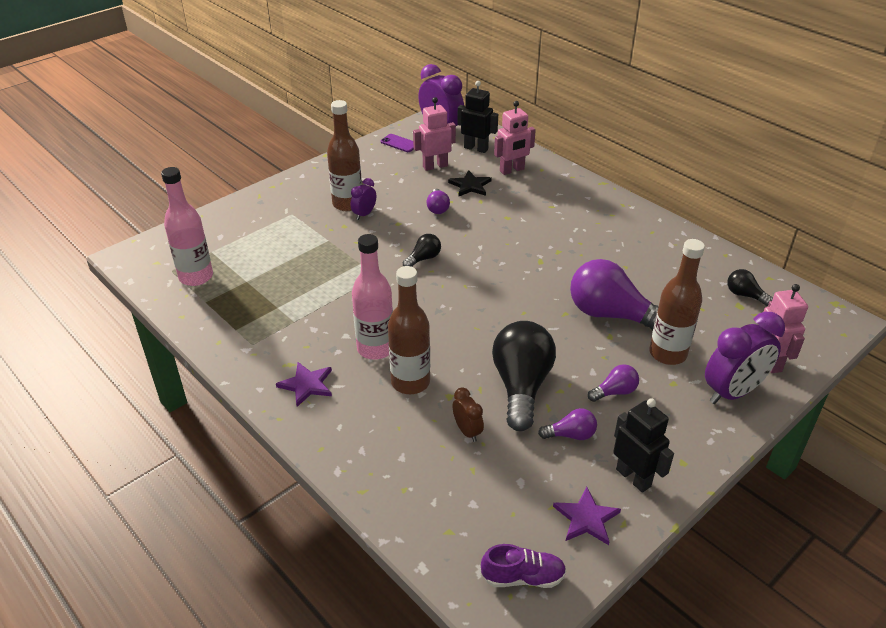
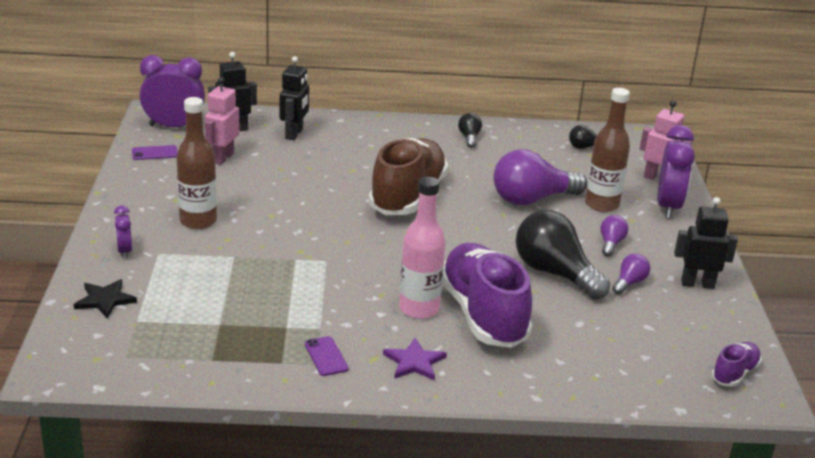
camera: 50 degrees left, 10 degrees down
pink bottle [161,167,213,286] -> none
purple clock [350,178,376,220] -> purple clock moved to [114,205,132,259]
brown bottle [388,266,430,394] -> purple shoe [442,243,532,348]
black light bulb [403,234,441,267] -> black light bulb moved to [458,113,482,148]
purple light bulb [426,189,450,214] -> none
black star [448,170,492,196] -> black star moved to [74,279,137,318]
brown clock [453,387,484,442] -> none
pink robot [494,101,536,175] -> black robot [280,56,309,140]
purple star [553,487,621,545] -> none
none -> purple phone [305,336,348,376]
none -> brown shoe [368,138,448,215]

